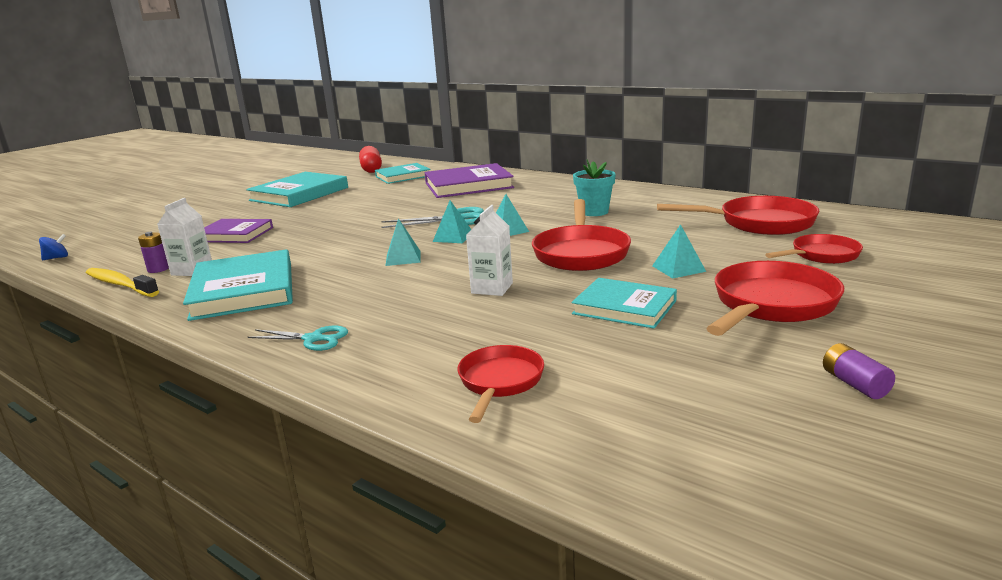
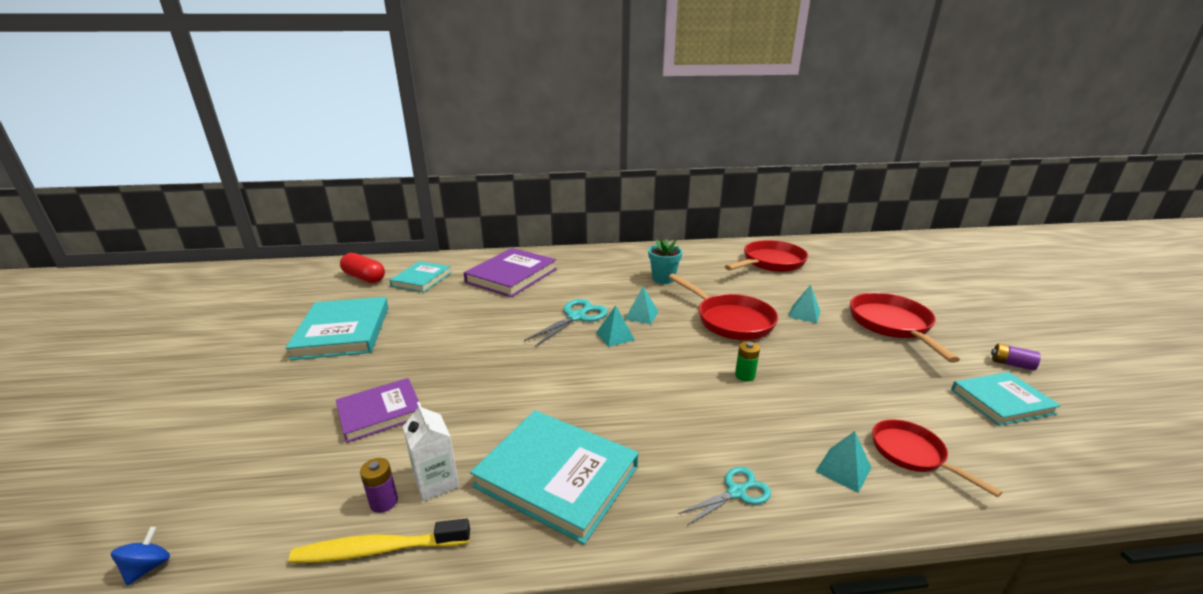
camera: 45 degrees left, 5 degrees up
turquoise pyramid [386,218,421,266] -> turquoise pyramid moved to [815,431,871,493]
white carton [466,205,513,296] -> green battery [735,341,760,382]
turquoise book [572,278,677,329] -> turquoise book moved to [951,372,1061,426]
red pan [765,234,863,264] -> none

